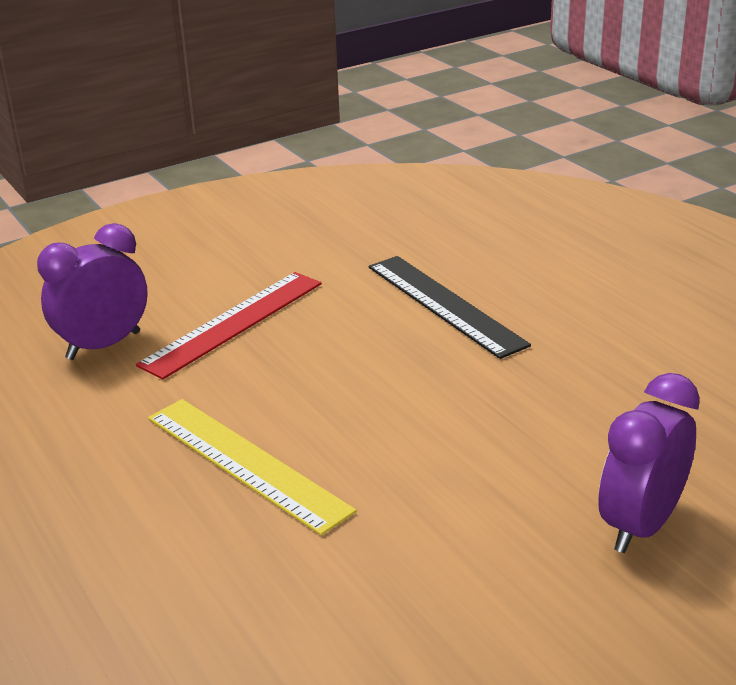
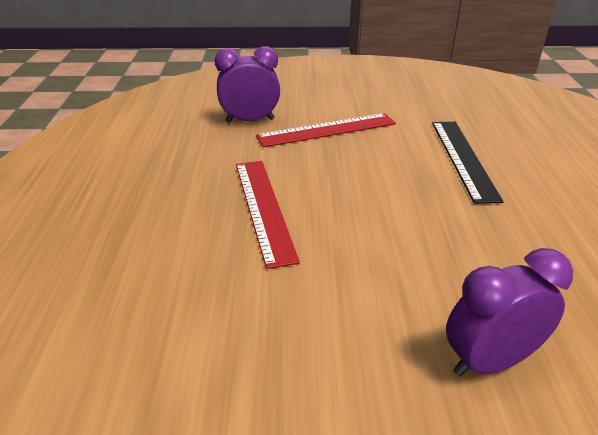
camera: 30 degrees right, 5 degrees up
yellow ruler [148,399,356,535] -> red ruler [236,161,300,269]

